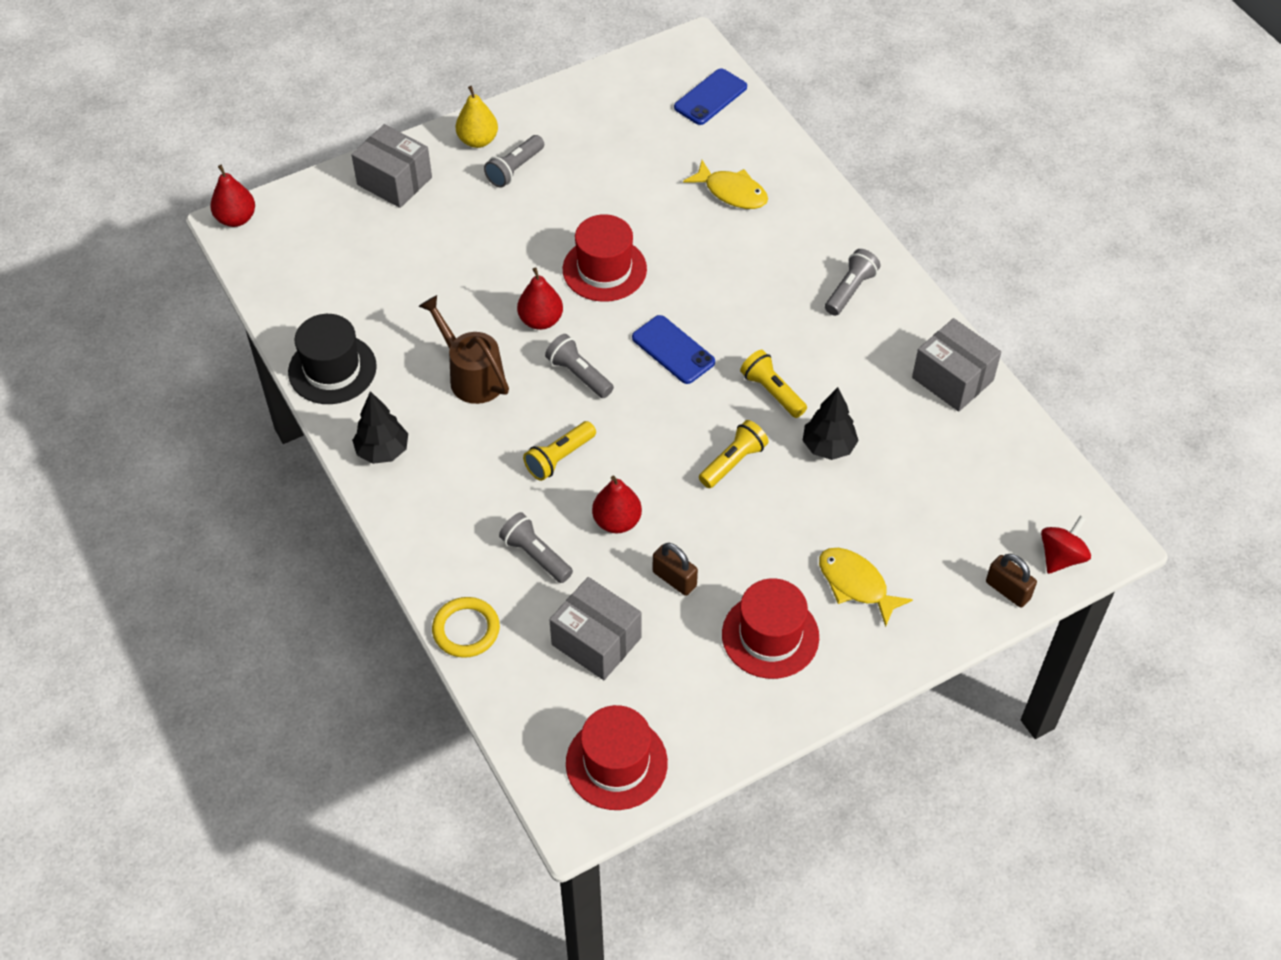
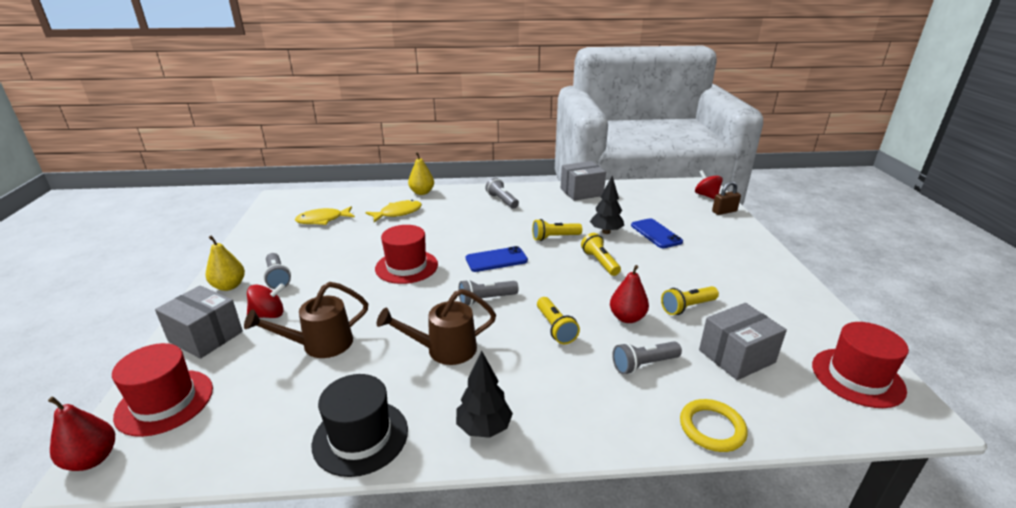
camera: 65 degrees left, 25 degrees down
grey box [351,124,432,208] -> grey box turned 60 degrees clockwise [155,285,243,359]
red pear [517,267,563,330] -> none
brown padlock [653,543,698,596] -> yellow flashlight [661,286,719,315]
blue phone [674,69,747,125] -> blue phone moved to [631,218,683,248]
red hat [722,578,819,679] -> red hat moved to [112,343,213,437]
yellow fish [819,548,913,627] -> yellow fish moved to [295,206,355,225]
none -> brown watering can [244,282,368,358]
none -> red spinning top [247,283,285,318]
none -> yellow pear [408,152,434,195]

